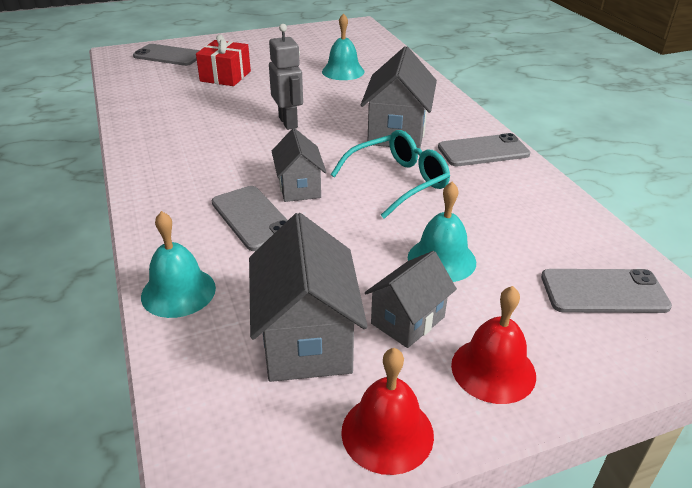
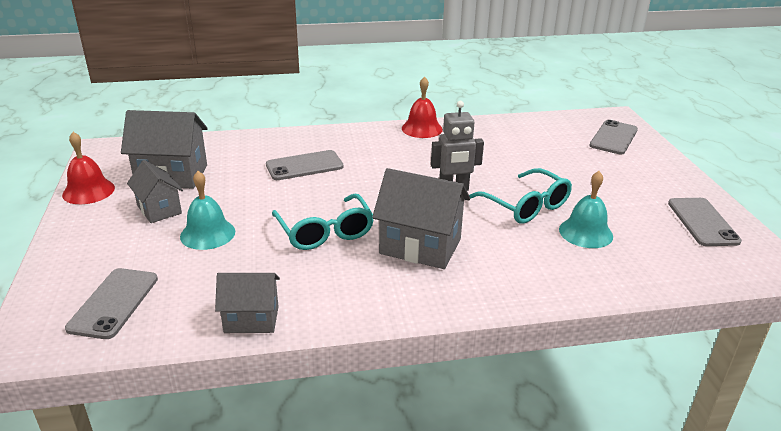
camera: 100 degrees right, 5 degrees down
turquoise bell [141,211,216,318] -> none
red gift [196,34,251,86] -> none
grey house [272,128,326,202] -> grey house moved to [215,273,280,333]
grey phone [438,133,530,166] -> grey phone moved to [668,198,742,246]
red bell [451,286,536,404] -> red bell moved to [402,76,443,138]
none -> turquoise glasses [469,168,572,224]

